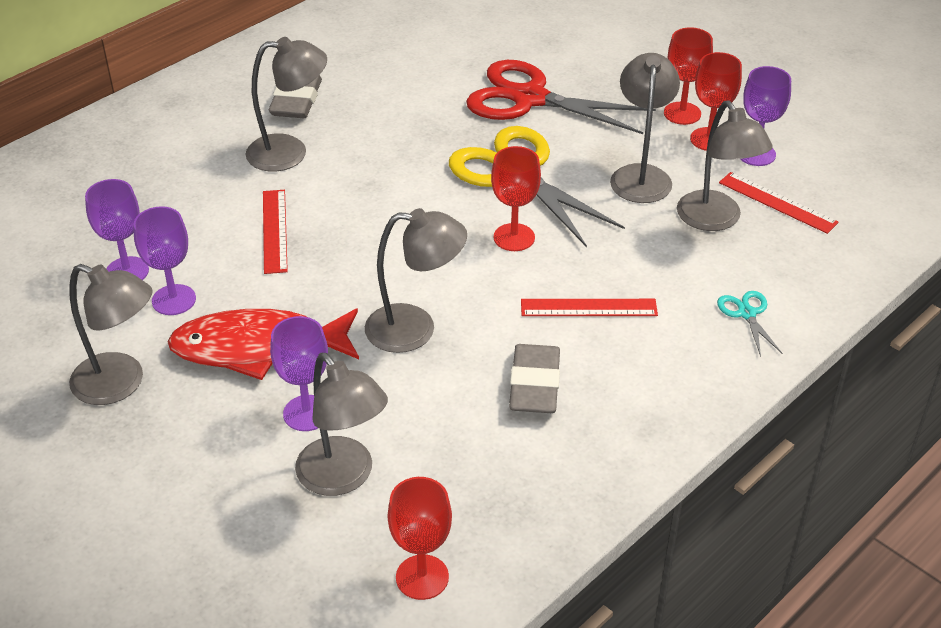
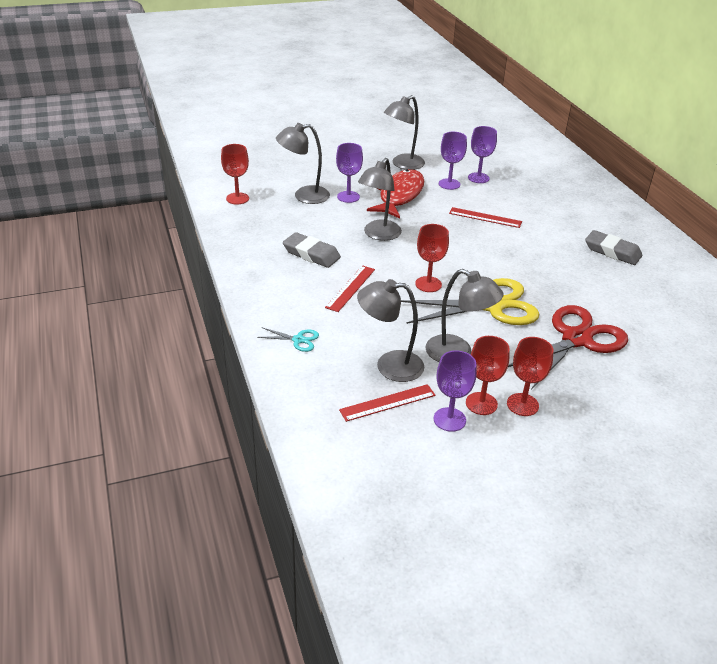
camera: 115 degrees right, 5 degrees down
grey lamp [245,37,327,172] -> none

